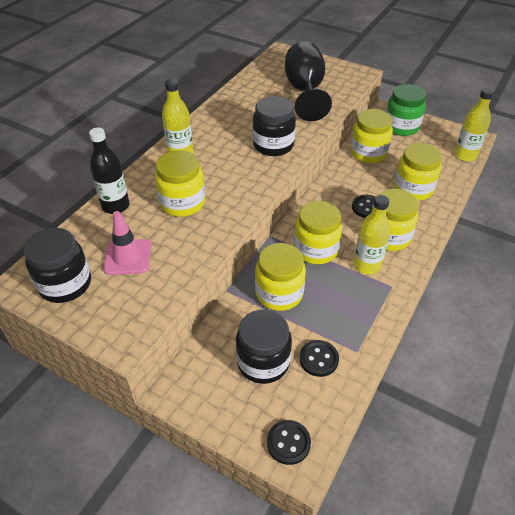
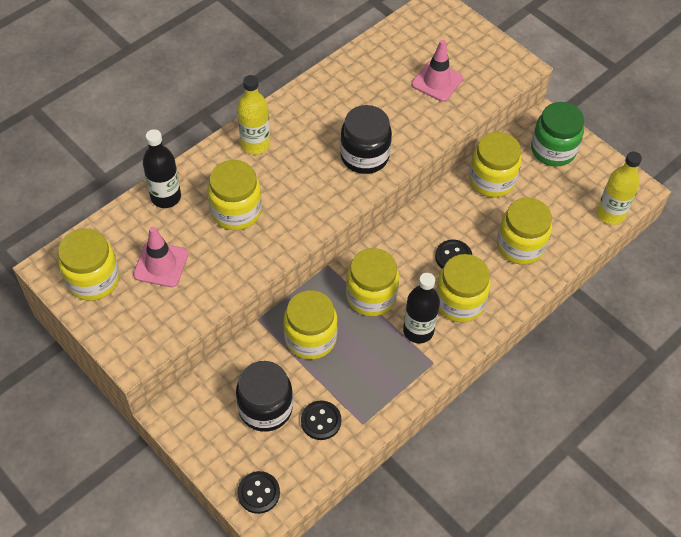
camera: 15 degrees right, 10 degrees up
black jar [24,228,91,303] -> yellow jar [58,228,120,301]
black goblet [285,41,332,121] -> pink traffic cone [412,40,463,102]
yellow bottle [354,195,391,275] -> black bottle [403,273,440,343]

